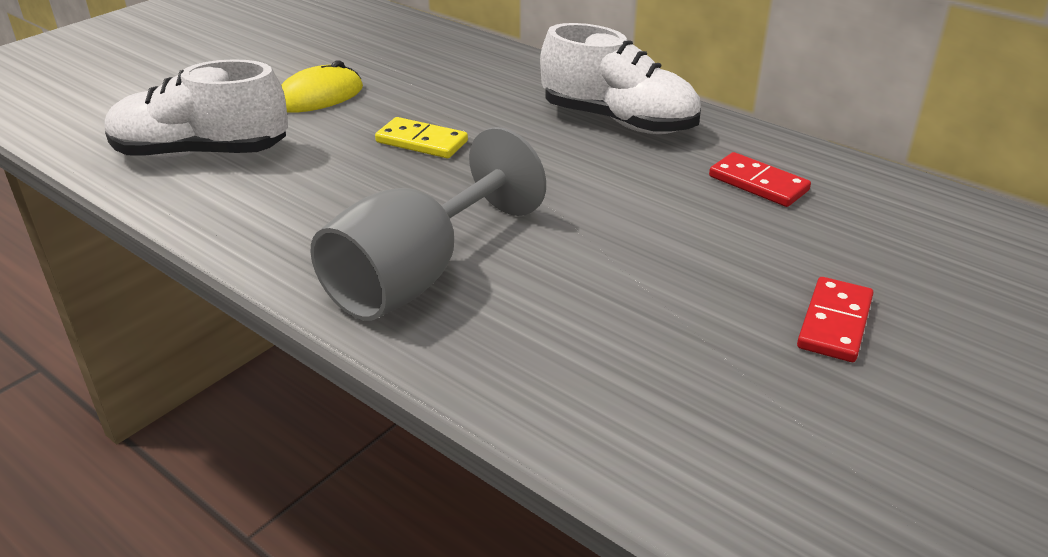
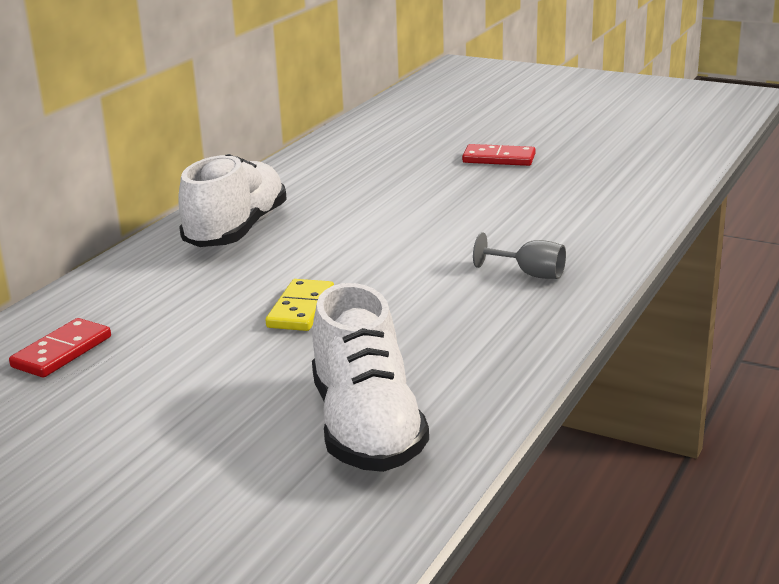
camera: 100 degrees left, 10 degrees down
yellow mouse [281,61,363,113] -> none
grey goblet [310,127,546,321] -> grey goblet [473,232,566,279], size x0.43
red domino [709,152,811,207] -> red domino moved to [9,318,111,378]

